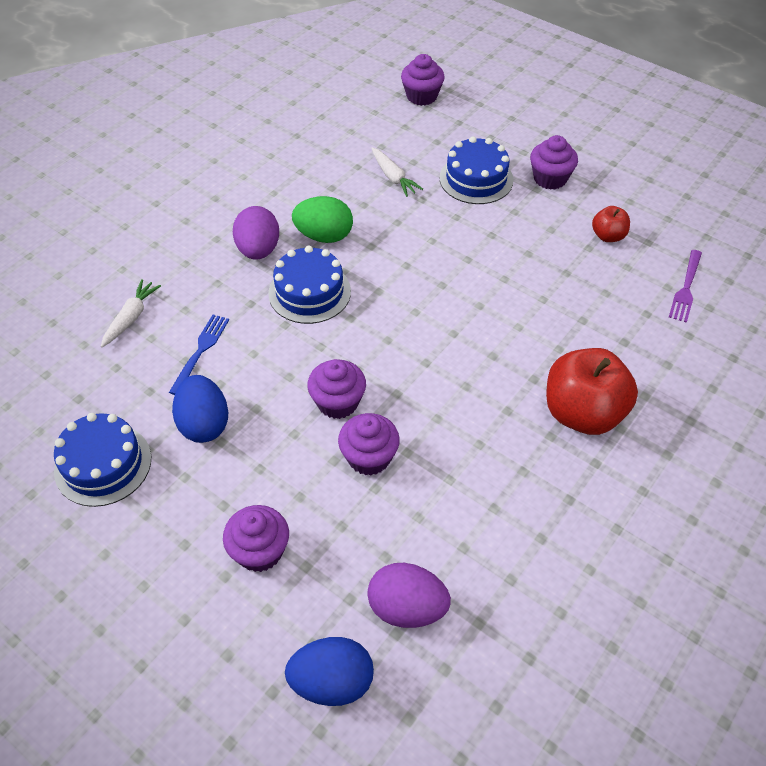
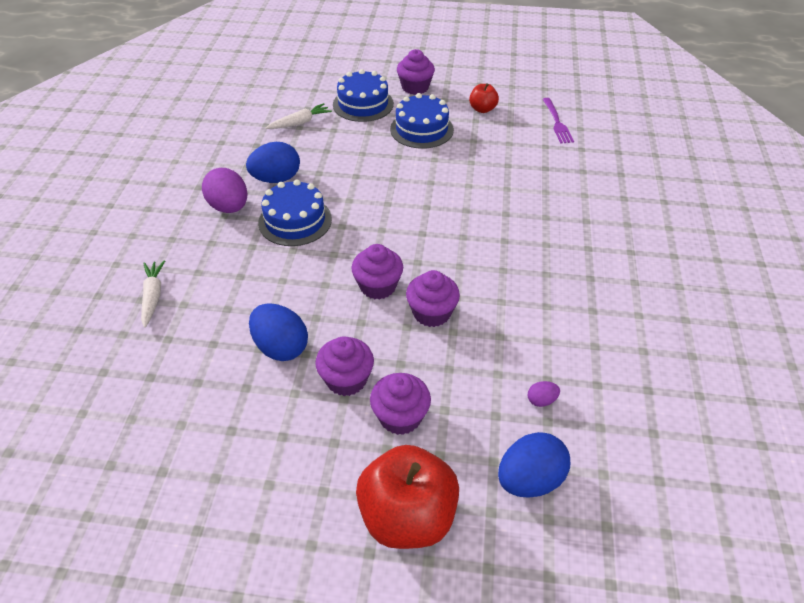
camera: 30 degrees left, 5 degrees down
blue cake [54,413,151,507] -> blue cake moved to [390,93,454,149]
blue fork [169,315,229,395] -> none
green egg [292,196,353,243] -> blue egg [246,142,300,183]
purple egg [367,563,451,628] -> purple egg [528,381,560,407], size x0.46
white carrot [371,147,423,197] -> white carrot turned 60 degrees counterclockwise [266,103,332,129]
purple cupcake [401,54,445,106] -> purple cupcake moved to [315,336,374,396]
red apple [546,348,638,435] -> red apple moved to [356,445,459,549]

